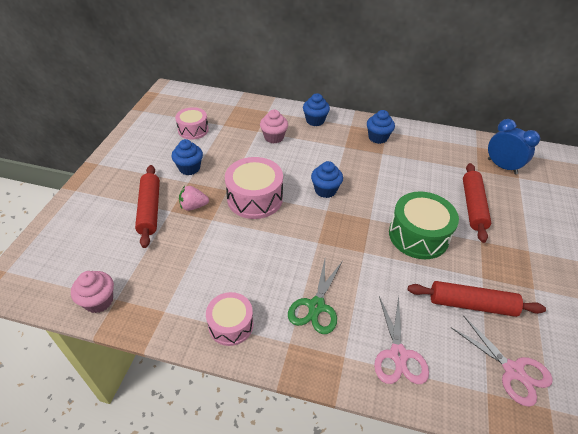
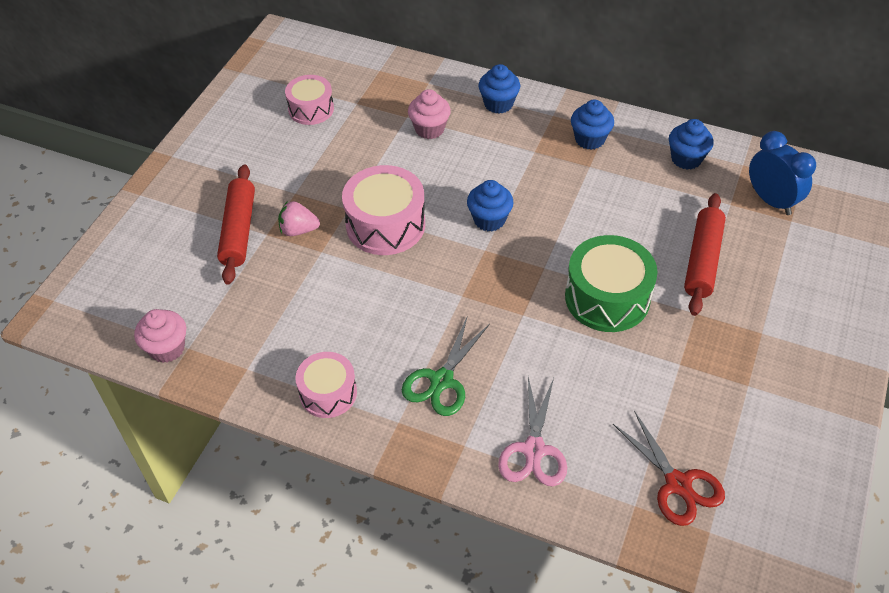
camera: 10 degrees right, 5 degrees up
blue cupcake [172,139,203,175] -> blue cupcake moved to [669,119,714,170]
red rolling pin [408,281,546,317] -> none
pink scissors [451,315,553,407] -> red scissors [613,411,725,526]

